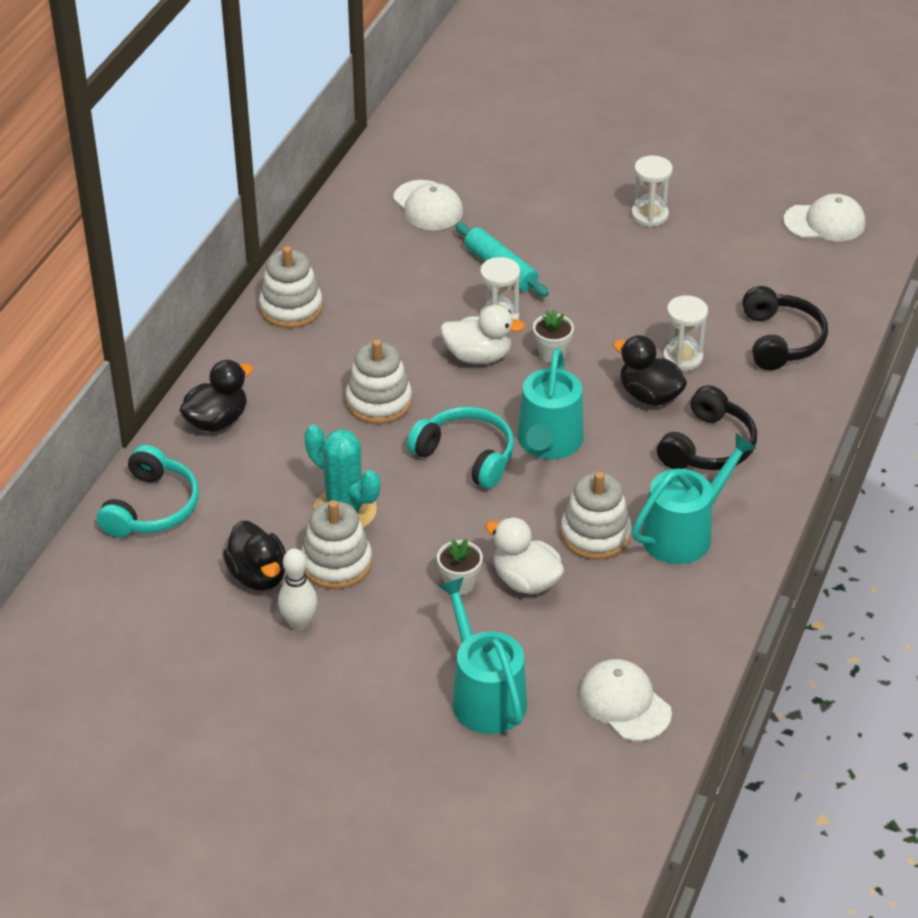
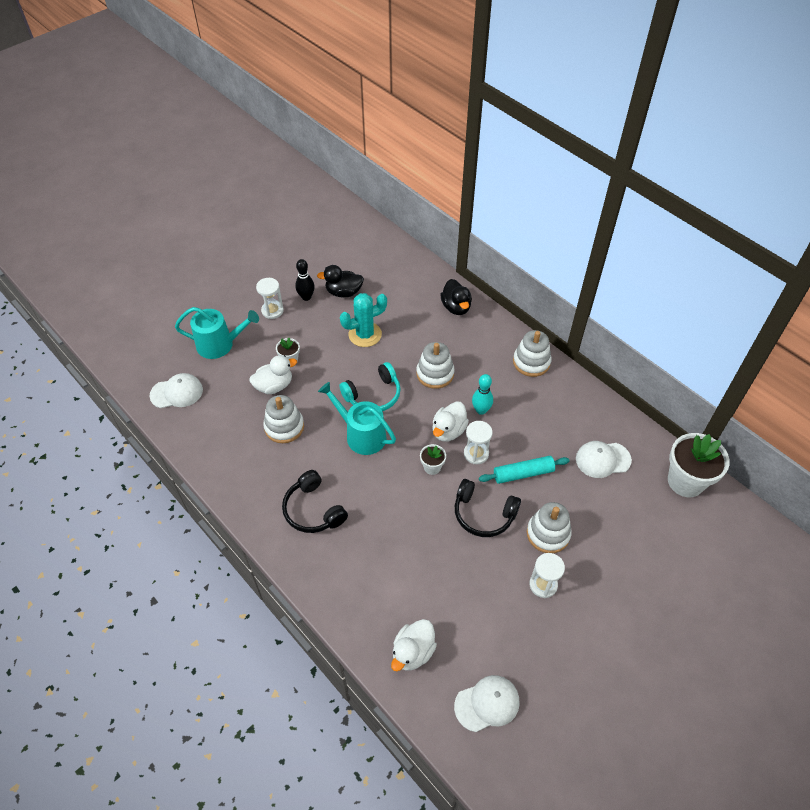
camera: 115 degrees right, 10 degrees up
turquoise headphones [97,445,199,537] -> none
white bowling pin [278,548,318,630] -> black bowling pin [295,259,315,301]
white stacking toy [301,500,372,589] -> white stacking toy moved to [527,502,572,553]
black duck [613,335,687,406] -> none
turquoise watering can [632,433,756,564] -> none
white hourglass [663,295,708,371] -> white hourglass moved to [256,278,284,319]
black headphones [742,286,828,370] -> black headphones moved to [455,479,521,537]
white cap [783,194,865,242] -> white cap turned 135 degrees counterclockwise [454,675,520,732]
none -> white duck [391,619,437,671]
none -> turquoise bowling pin [472,374,493,415]
none -> white flower pot [668,433,730,497]

